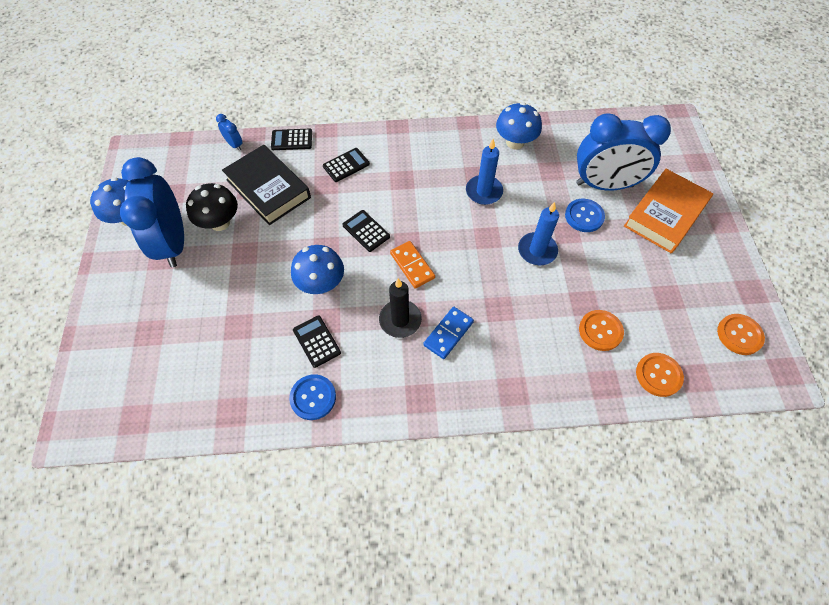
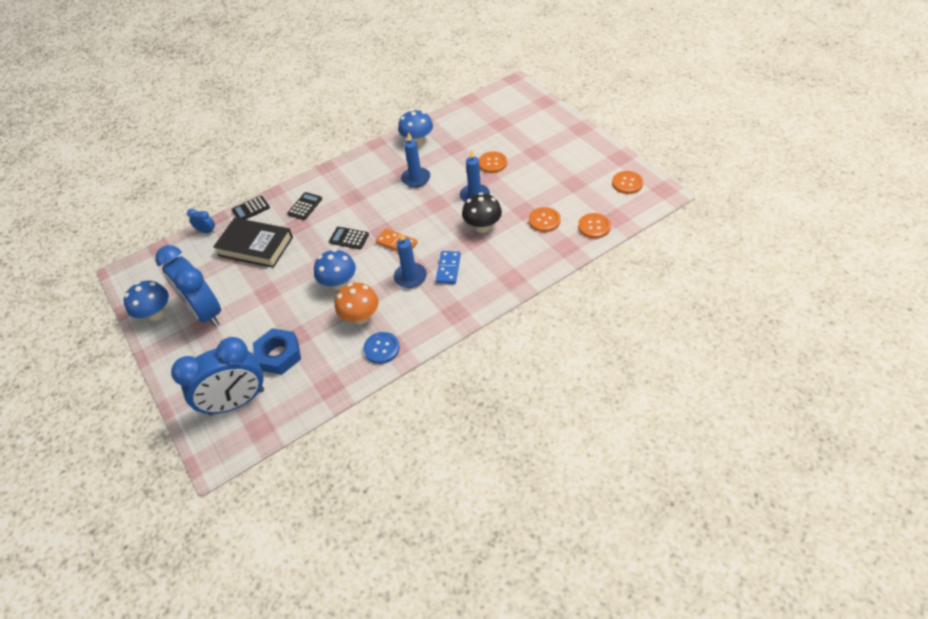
camera: 25 degrees left, 10 degrees down
black mushroom [186,183,238,231] -> black mushroom moved to [462,193,502,233]
black calculator [293,315,341,368] -> orange mushroom [335,283,379,324]
black candle [379,278,422,338] -> blue candle [394,232,427,288]
blue button [565,199,605,232] -> orange button [479,151,507,173]
blue clock [576,113,671,191] -> blue clock moved to [171,337,264,415]
orange book [624,169,713,253] -> none
none -> blue nut [253,328,301,375]

